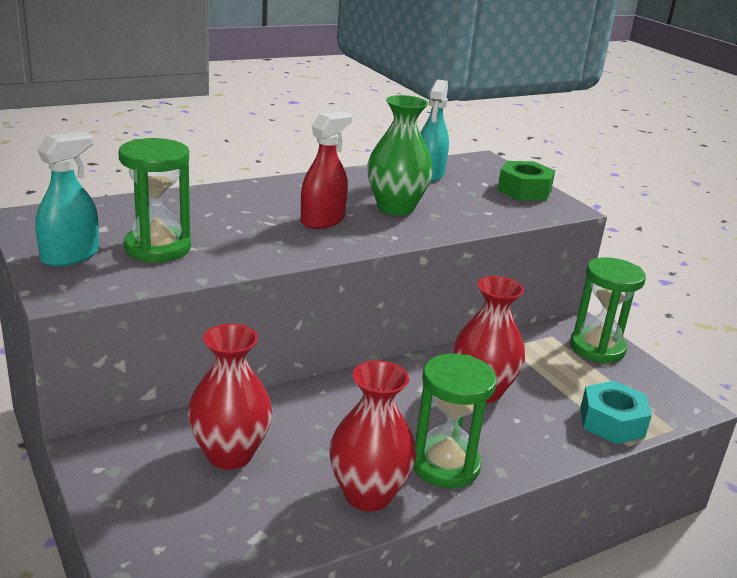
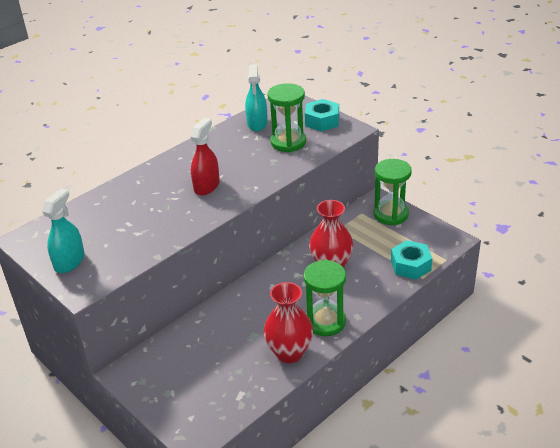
camera: 10 degrees left, 10 degrees up
green hourglass [118,138,191,262] -> green hourglass moved to [267,83,306,152]
red vase [188,324,272,469] -> none
green vase [367,95,433,216] -> none
green nut [497,161,555,201] -> turquoise nut [305,99,339,131]

